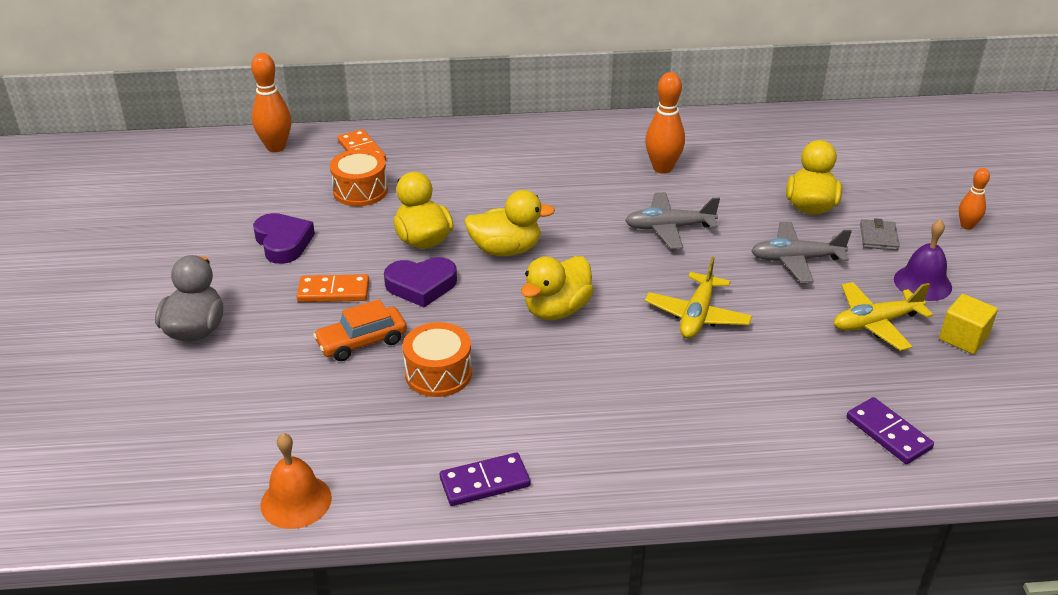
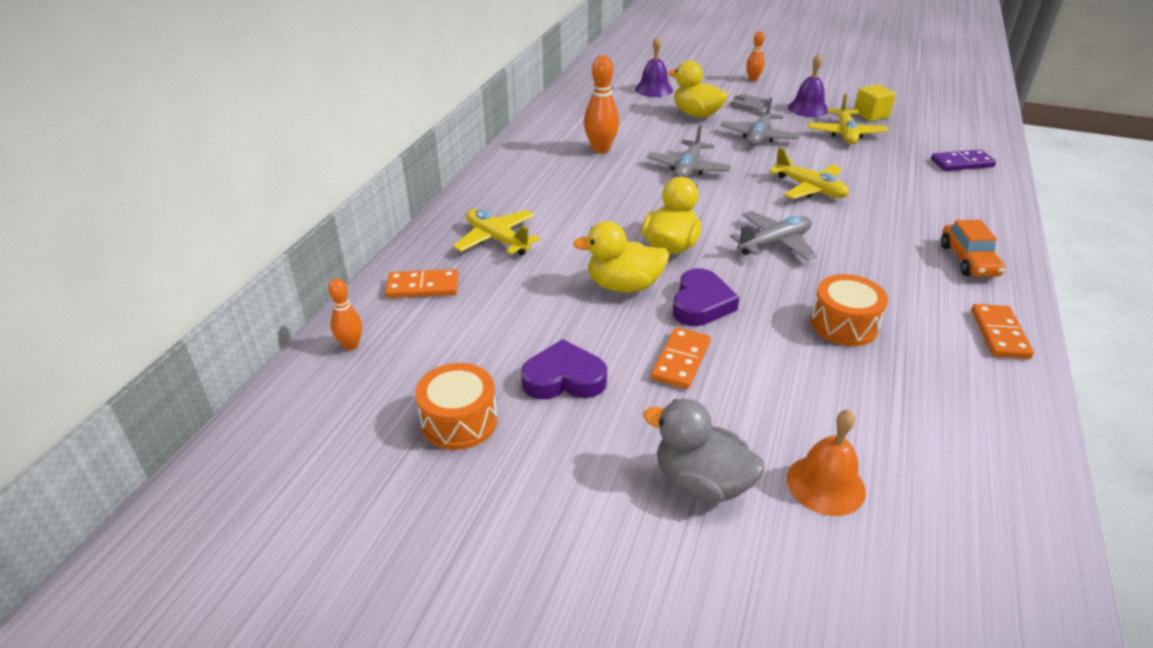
camera: 65 degrees left, 0 degrees up
orange bowling pin [251,53,291,152] -> orange bowling pin [328,278,362,350], size x0.60
orange bell [260,433,332,529] -> orange bell moved to [787,409,866,516]
orange car [313,299,407,361] -> orange car moved to [941,220,1005,277]
orange drum [330,149,388,206] -> orange drum moved to [415,363,497,450]
purple domino [440,453,530,506] -> orange domino [971,304,1034,359]
yellow duck [521,256,594,320] -> grey plane [730,211,817,260]
none -> yellow plane [453,209,540,255]
none -> purple bell [635,36,673,97]

